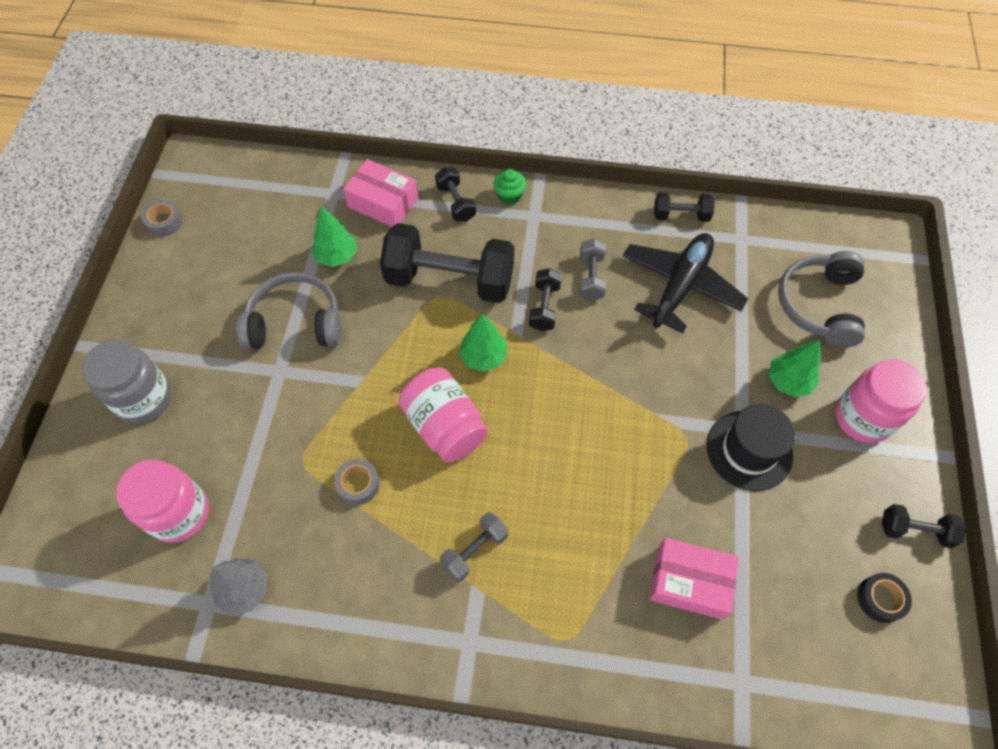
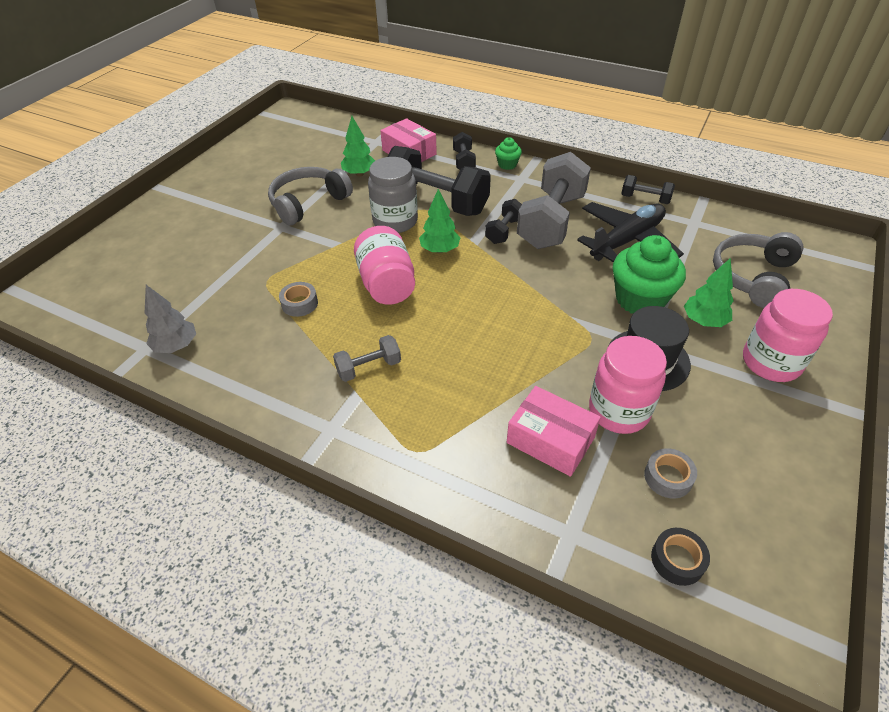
camera: 20 degrees right, 15 degrees down
grey jar [82,340,172,424] -> grey jar moved to [368,157,418,233]
pink jar [116,460,209,543] -> pink jar moved to [589,336,667,434]
grey tape [141,199,183,237] -> grey tape moved to [644,448,697,499]
grey headphones [236,272,341,350] -> grey headphones turned 60 degrees counterclockwise [268,167,353,226]
grey dumbbell [579,239,606,301] -> grey dumbbell [517,152,591,249], size x2.12
black tape [857,573,912,623] -> black tape moved to [651,528,710,586]
black dumbbell [882,504,966,548] -> none
none -> green cupcake [613,235,686,314]

